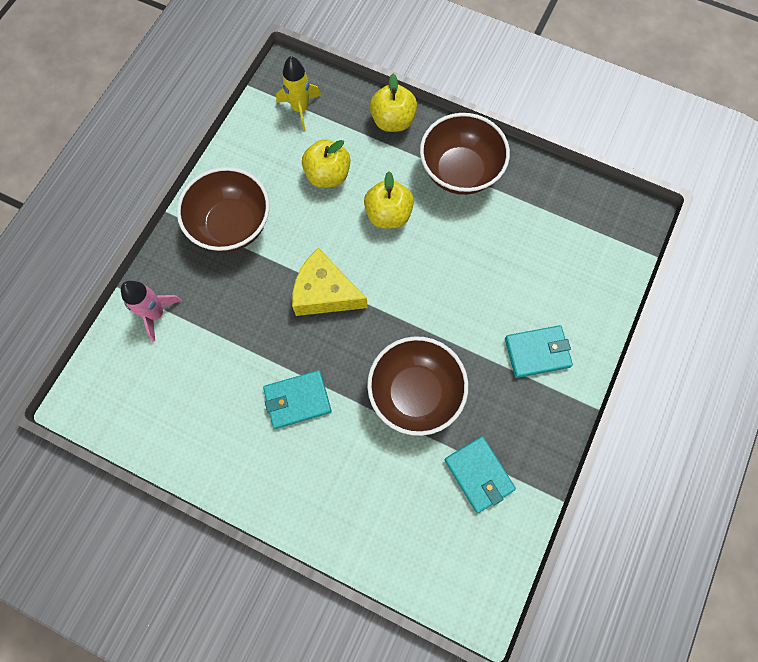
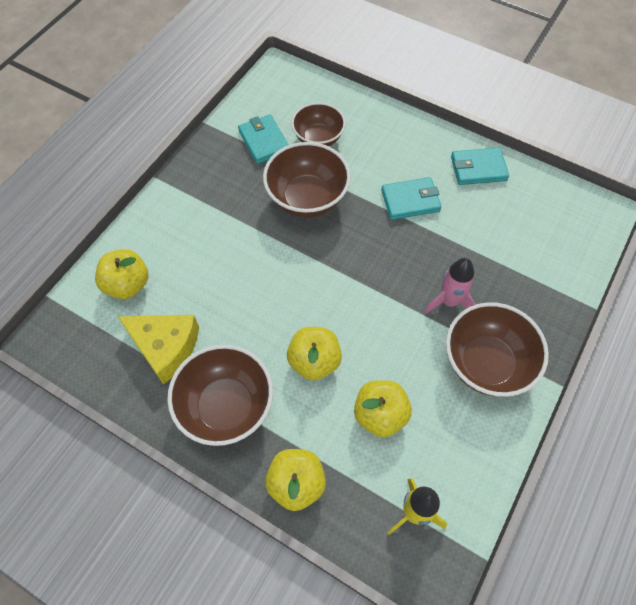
camera: 175 degrees left, 10 degrees down
pink rocket [121,281,182,341] -> pink rocket moved to [425,258,476,314]
yellow cheese [292,248,367,316] -> yellow cheese moved to [118,315,199,385]
turquoise wallet [505,325,573,378] -> turquoise wallet moved to [451,148,509,185]
none -> yellow apple [95,249,148,299]
none -> brown bowl [292,102,345,146]

